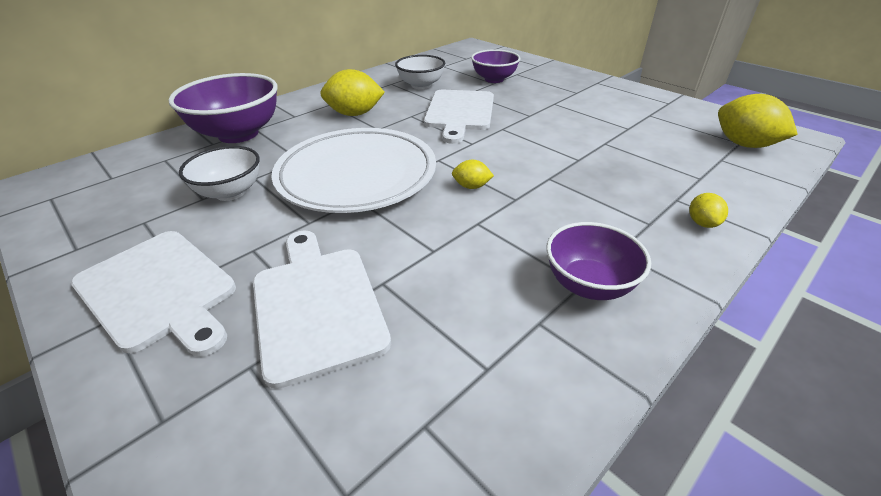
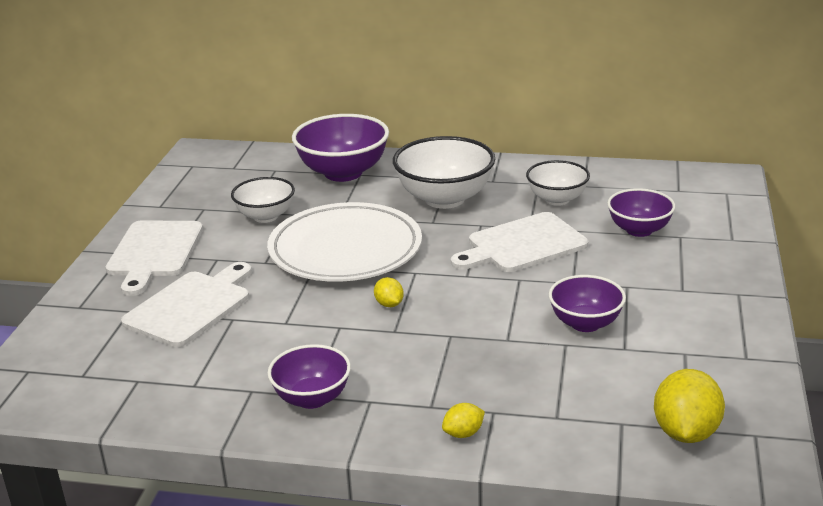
camera: 55 degrees right, 10 degrees down
yellow lemon [320,69,385,116] -> white bowl [393,136,495,209]
none -> purple bowl [549,275,626,332]

